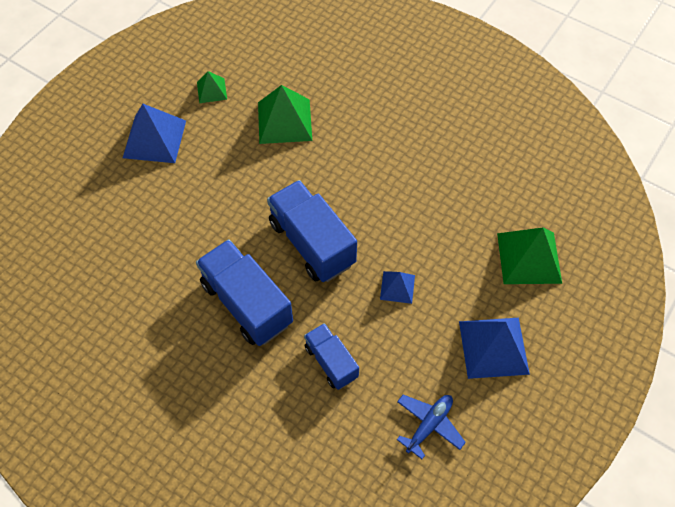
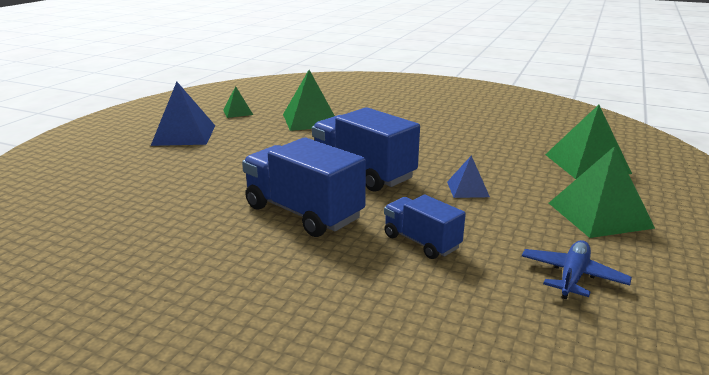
camera: 10 degrees left, 35 degrees down
blue pyramid [459,318,530,379] -> green pyramid [549,146,655,238]

